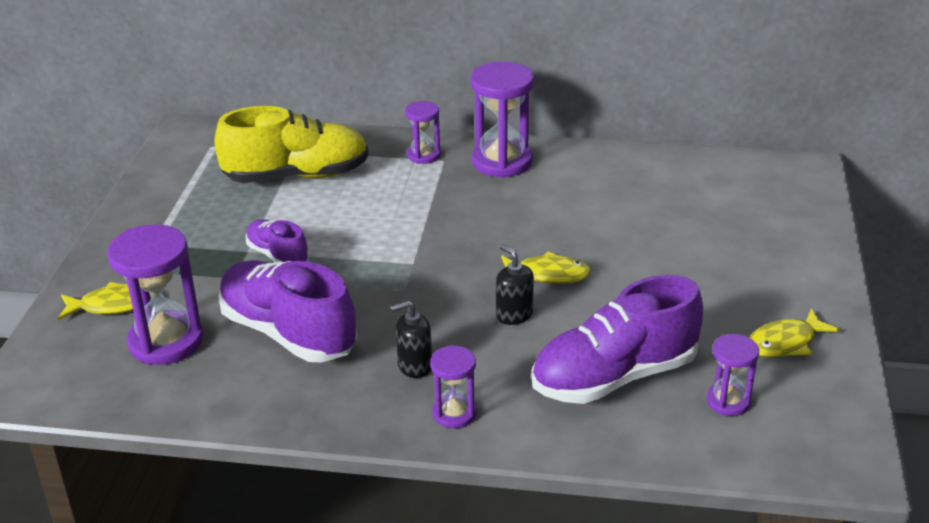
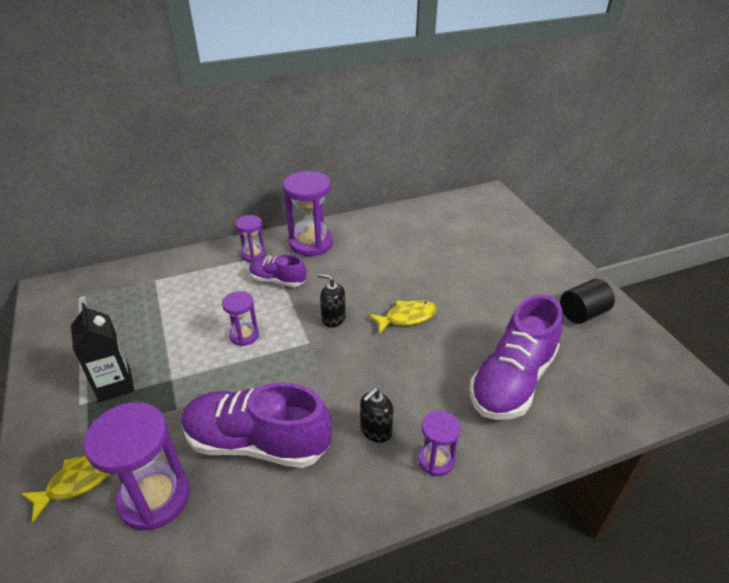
camera: 30 degrees left, 5 degrees up
yellow shoe [214,106,369,183] -> none
purple shoe [246,219,309,262] -> purple shoe moved to [249,254,306,287]
black soap dispenser [496,244,534,325] -> black soap dispenser moved to [318,274,346,328]
purple hourglass [706,334,759,416] -> purple hourglass moved to [222,291,259,346]
yellow fish [749,308,840,358] -> black cylinder [560,279,615,324]
none -> black carton [71,303,134,402]

